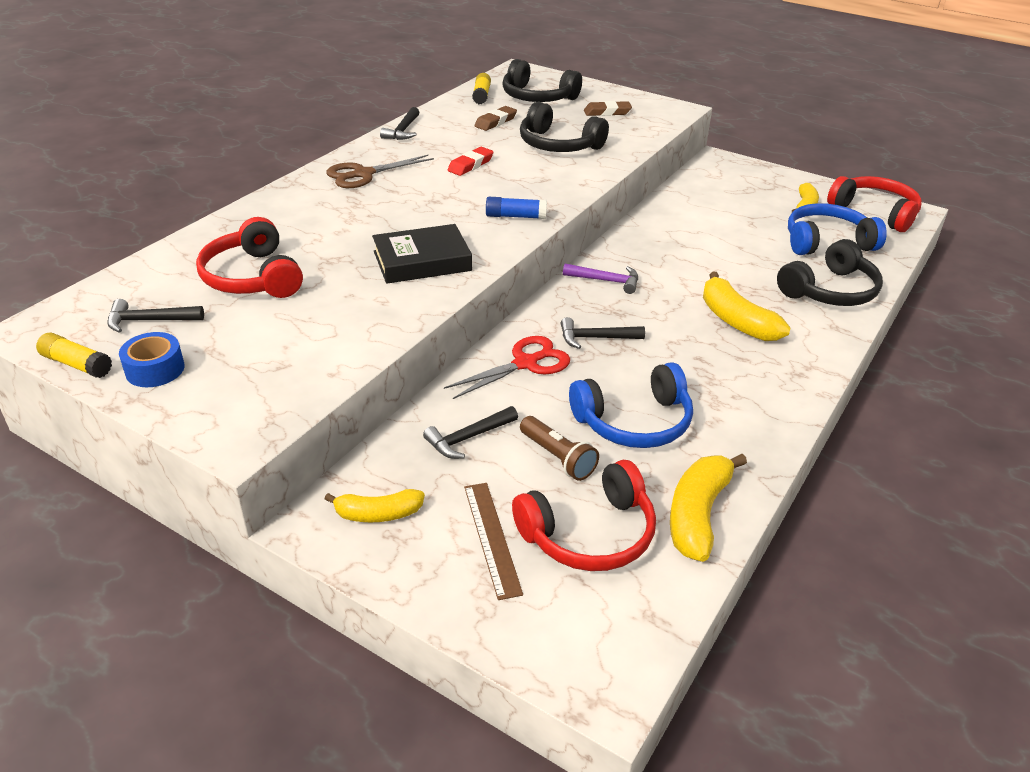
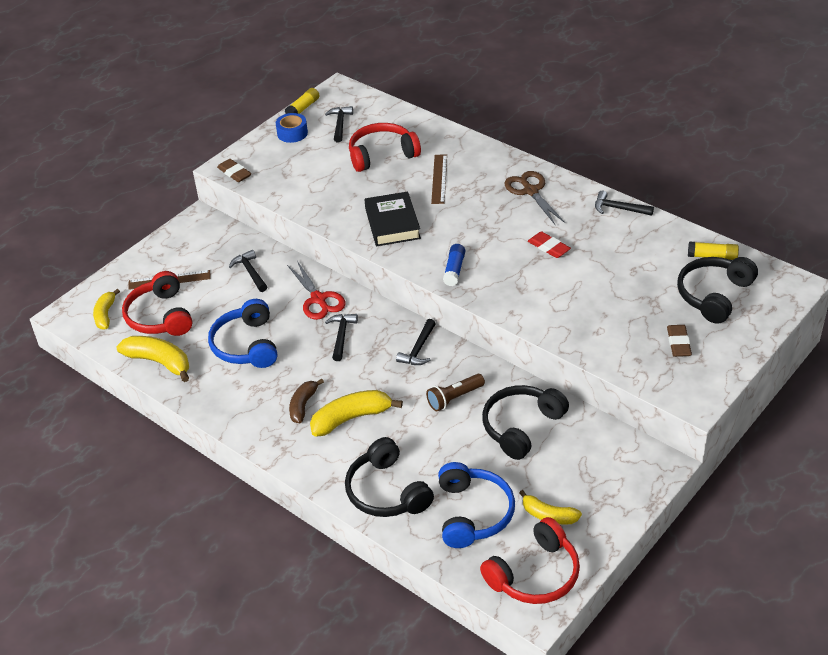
camera: 100 degrees right, 5 degrees up
yellow banana [324,489,425,522] -> yellow banana moved to [93,289,120,330]
brown eraser [474,106,517,131] -> brown eraser moved to [217,159,251,182]
black headphones [520,102,609,152] -> black headphones moved to [482,385,569,460]
brown flashlight [520,416,599,481] -> brown flashlight moved to [426,374,485,411]
purple hammer [563,264,638,294] -> black hammer [396,319,436,365]
none -> brown banana [289,379,324,423]
none -> brown ruler [431,155,447,204]

